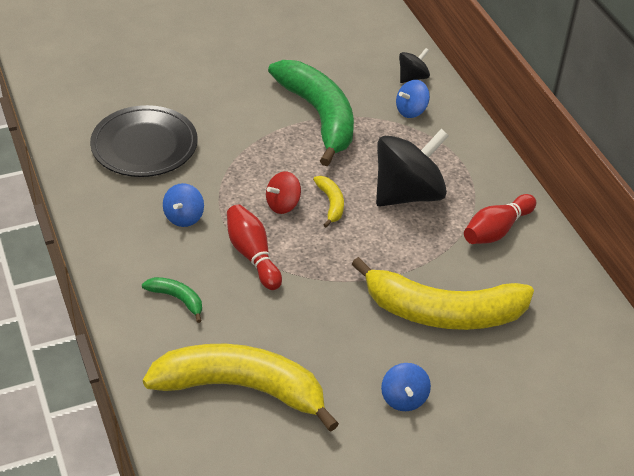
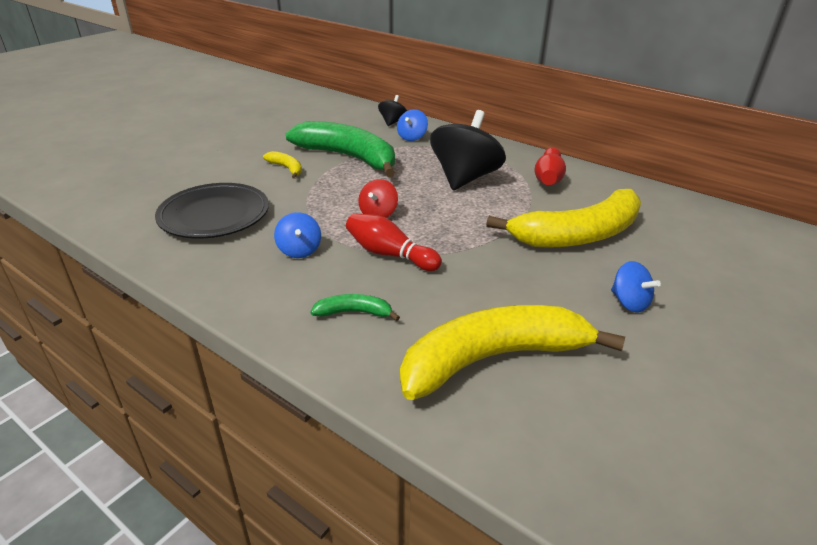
camera: 30 degrees left, 10 degrees down
yellow banana [313,176,344,228] -> yellow banana moved to [263,151,302,179]

